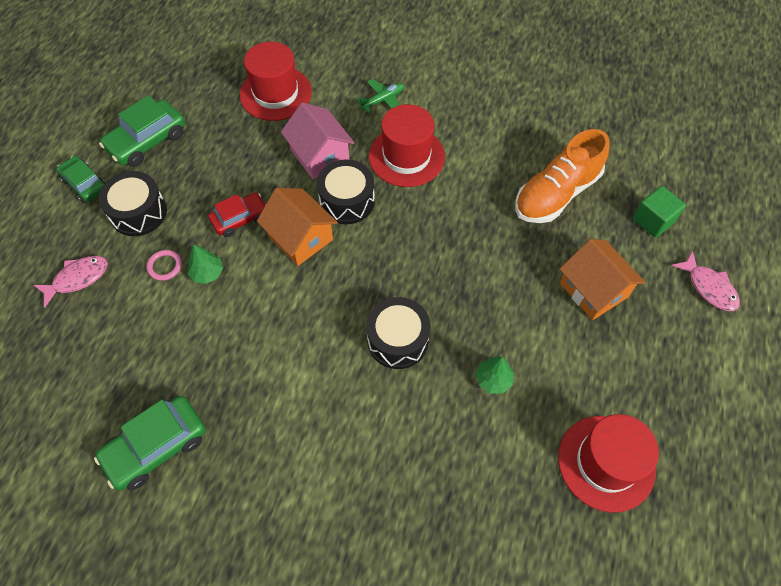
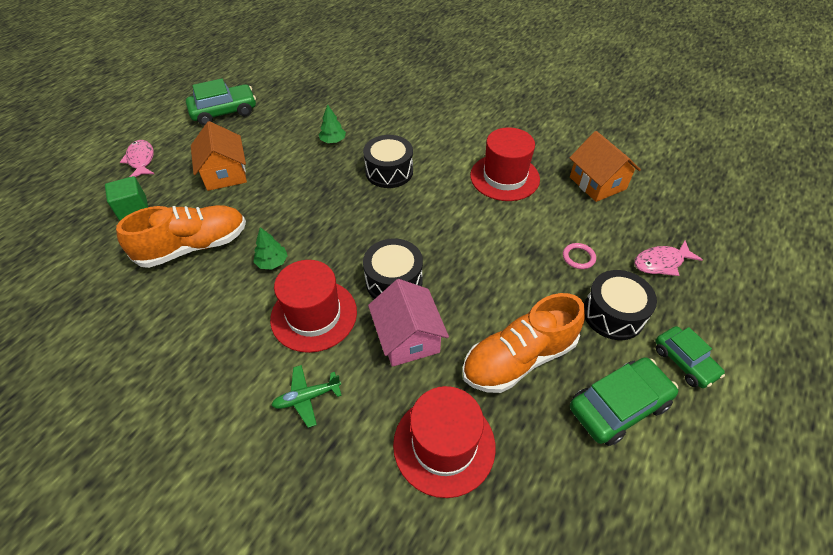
camera: 165 degrees left, 10 degrees down
green car [94,396,206,490] -> green car moved to [186,79,256,126]
green tree [187,245,223,284] -> green tree moved to [254,227,288,270]
red car [208,192,266,237] -> none
orange house [257,188,338,266] -> orange house moved to [569,131,641,202]
red hat [558,414,659,513] -> red hat moved to [470,127,540,201]
none -> orange shoe [462,293,585,393]

